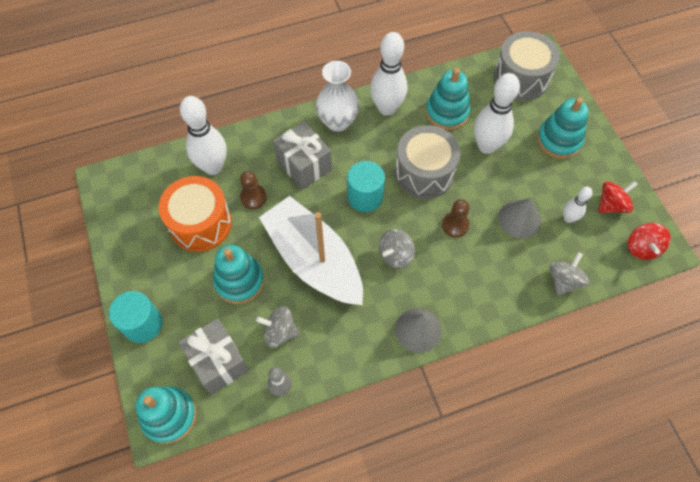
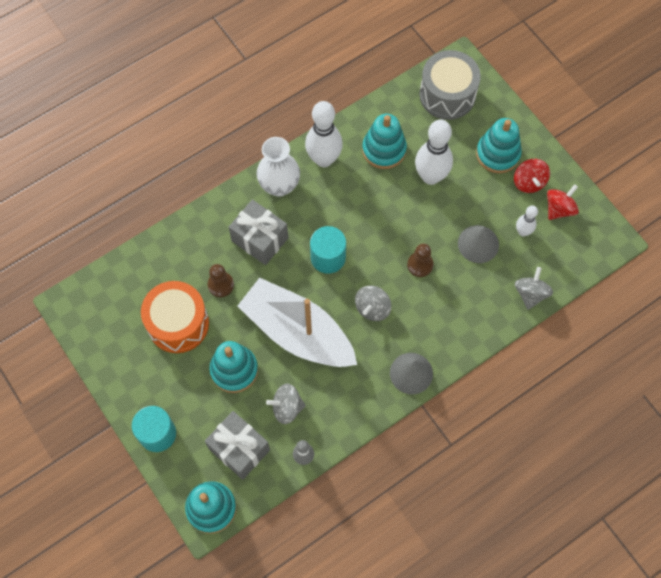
camera: 15 degrees left, 5 degrees up
white bowling pin [180,96,227,175] -> none
grey drum [395,125,460,199] -> none
red spinning top [628,223,671,260] -> red spinning top moved to [514,159,550,193]

